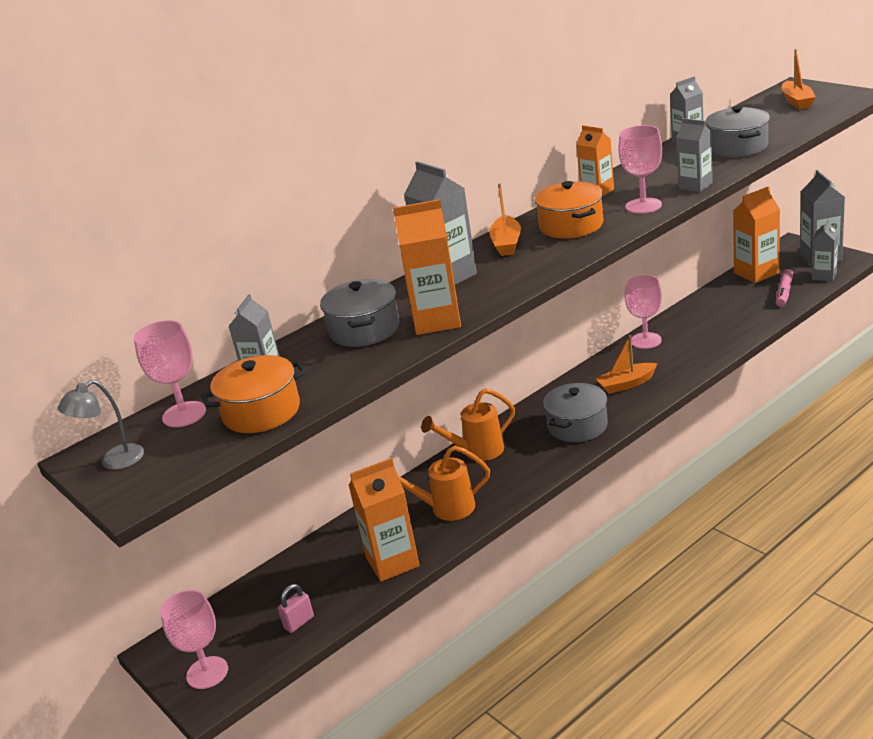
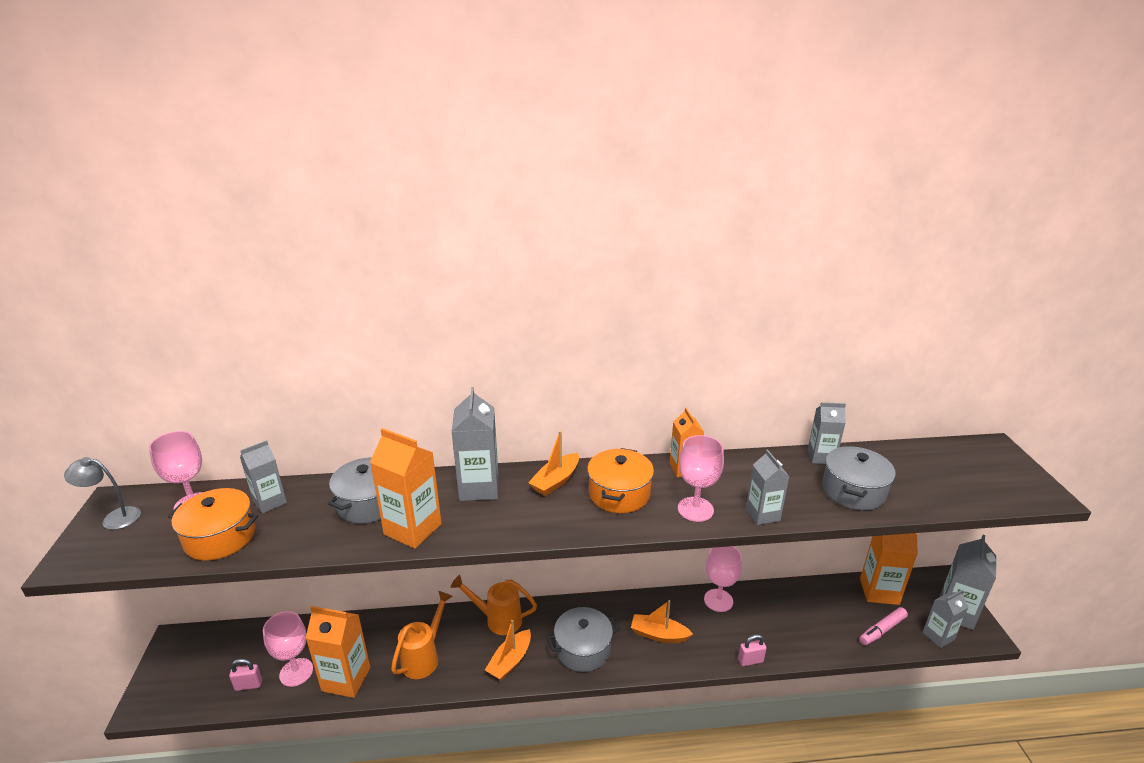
camera: 30 degrees right, 0 degrees up
pink goblet [160,590,228,689] -> pink goblet moved to [263,611,313,687]
orange watering can [398,446,490,521] -> orange watering can turned 90 degrees clockwise [391,591,453,679]
orange boat [782,49,816,109] -> orange boat moved to [485,620,531,680]
none -> pink padlock [738,634,767,666]

